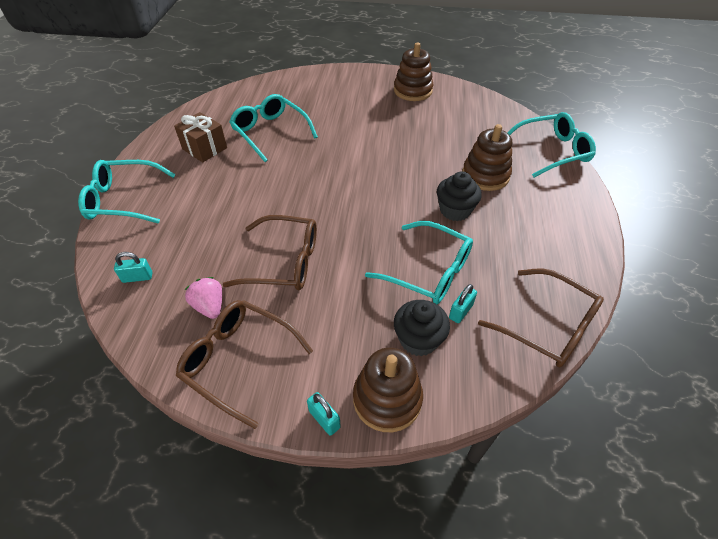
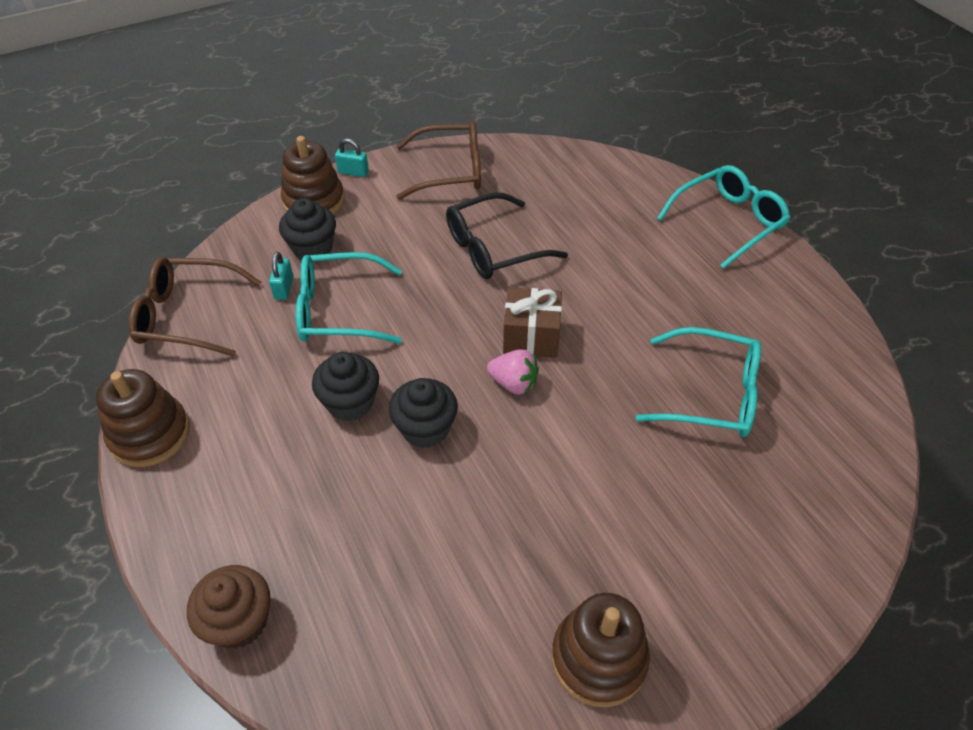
camera: 145 degrees right, 0 degrees up
turquoise padlock [114,252,152,283] -> none
brown gift [174,112,227,162] -> brown gift moved to [503,287,562,358]
pink strawberry [185,277,222,319] -> pink strawberry moved to [487,349,539,395]
brown glasses [223,215,317,290] -> black glasses [446,192,568,279]
brown stacking toy [462,124,512,191] -> brown stacking toy moved to [96,369,190,467]
turquoise glasses [508,112,596,178] -> brown cupcake [187,565,271,649]
none -> black cupcake [389,378,458,448]

